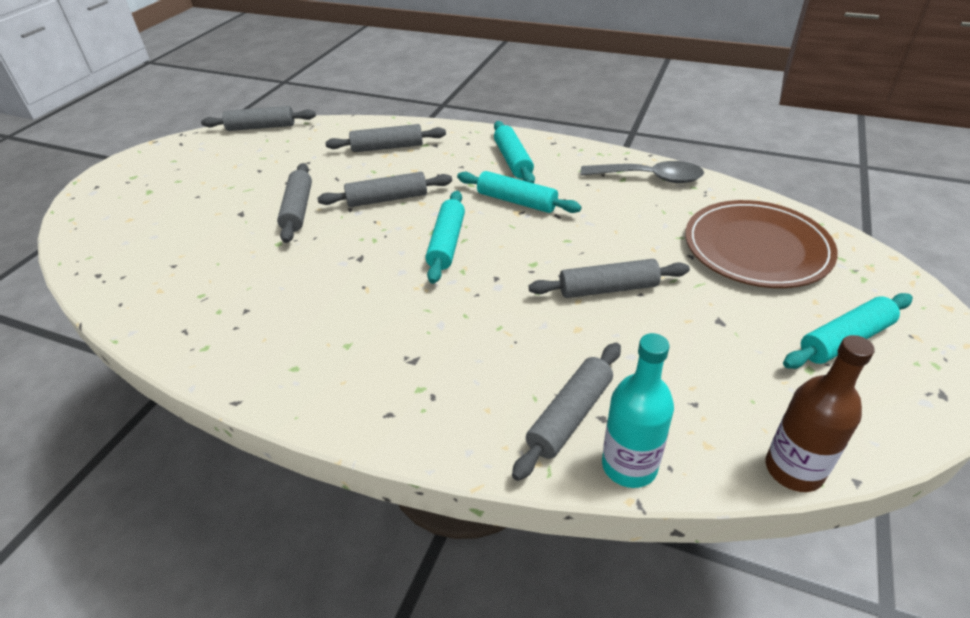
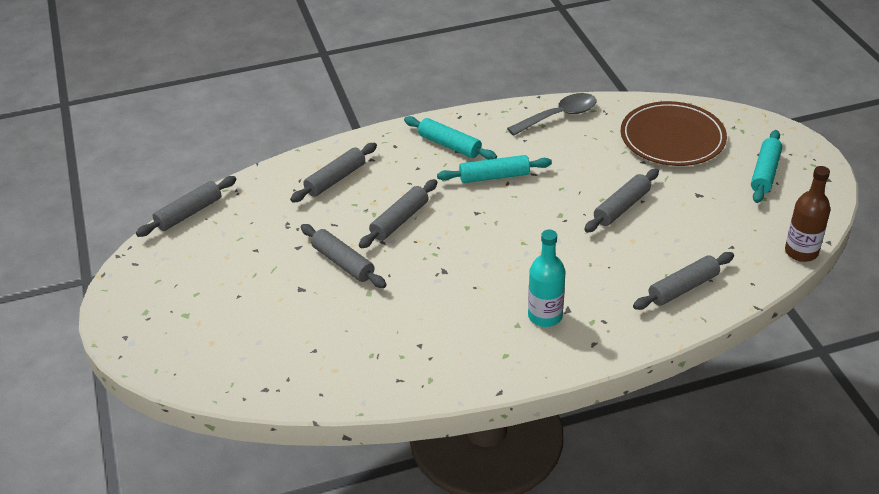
camera: 40 degrees left, 0 degrees up
turquoise rolling pin [425,191,465,284] -> none
grey rolling pin [512,343,621,481] -> grey rolling pin turned 60 degrees clockwise [633,252,734,310]
turquoise bottle [602,333,674,488] -> turquoise bottle moved to [528,229,566,327]

